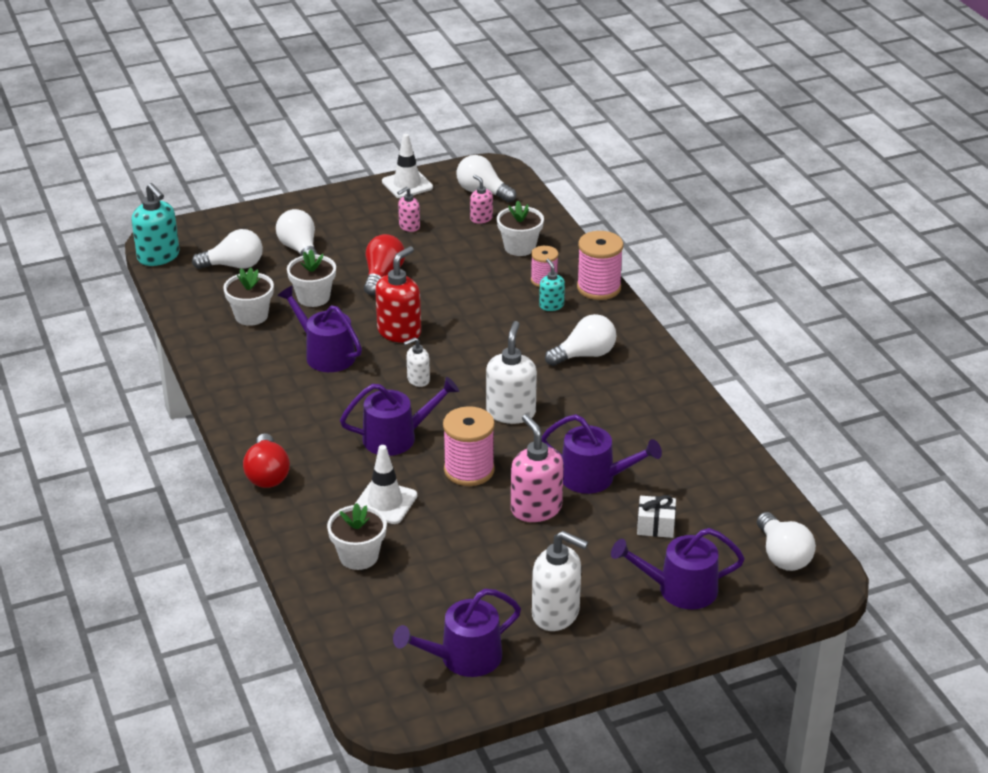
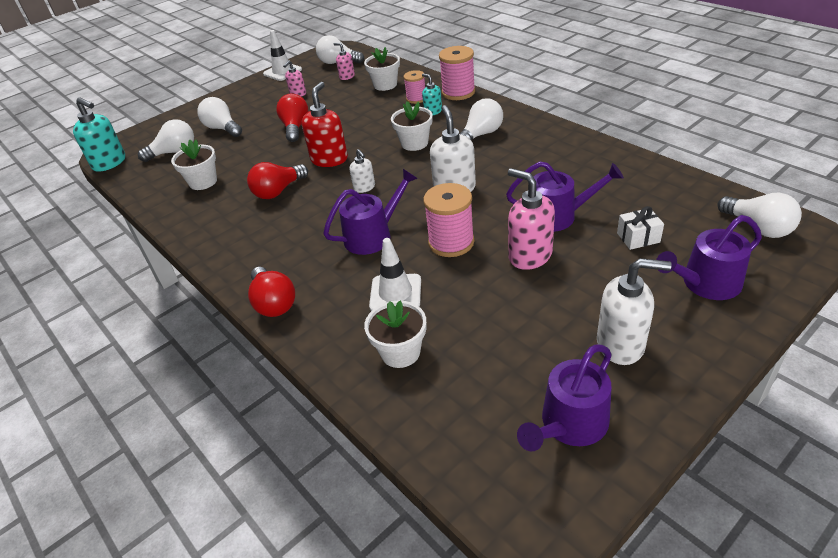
camera: 15 degrees left, 5 degrees up
purple watering can [277,286,362,372] -> red light bulb [247,162,308,199]
white flower pot [287,250,336,307] -> white flower pot moved to [391,101,433,151]
white soap dispenser [403,337,430,387] -> white soap dispenser turned 75 degrees counterclockwise [349,149,375,193]

